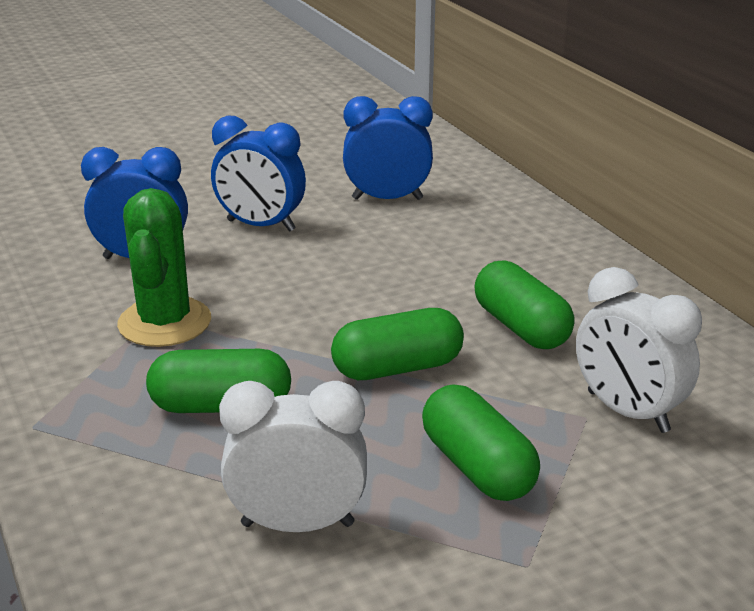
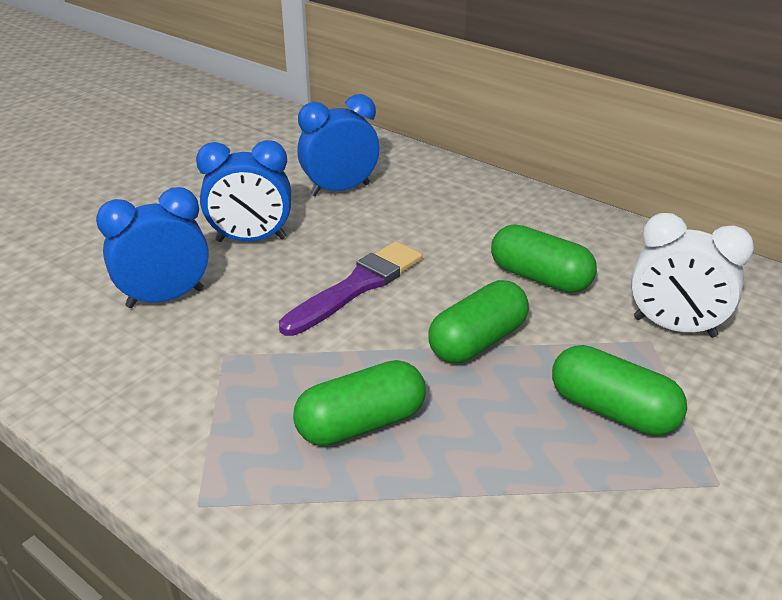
camera: 25 degrees left, 5 degrees up
green cactus [117,188,211,347] -> none
white clock [219,381,367,532] -> none
none -> purple brush [279,241,422,336]

